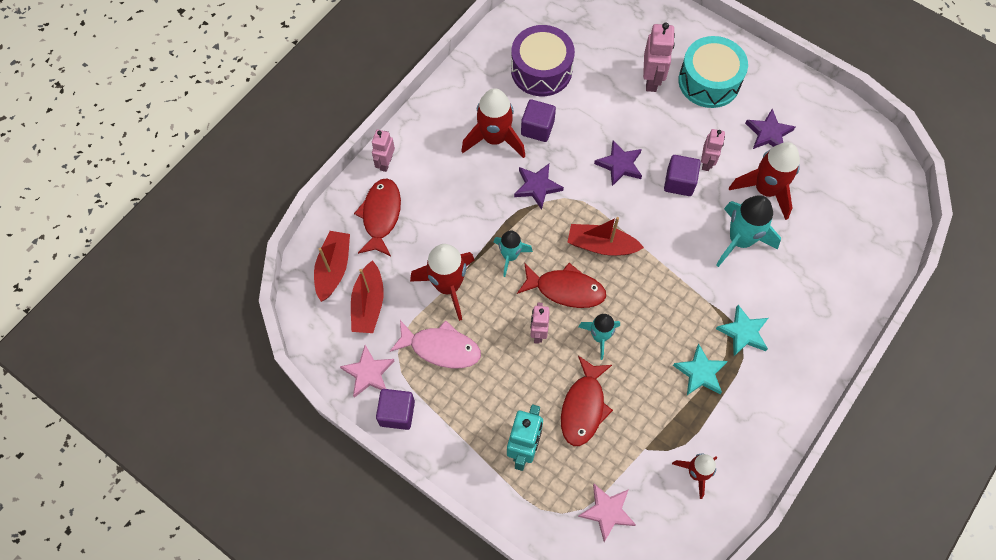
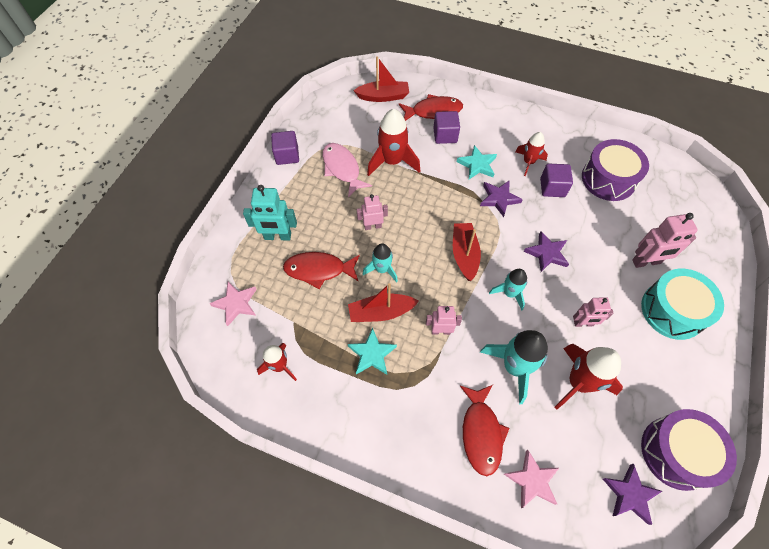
camera: 75 degrees right, 5 degrees down
pink star [340,345,394,398] -> pink star moved to [504,450,559,508]
red boat [351,260,384,333] -> red boat moved to [348,283,419,322]
pink robot [372,130,395,172] -> pink robot moved to [426,306,462,335]
pink fish [390,320,481,368] -> pink fish turned 150 degrees clockwise [323,143,372,197]
red rocket [461,88,525,158] -> red rocket [515,132,548,176], size x0.61
turquoise rocket [494,231,533,277] -> turquoise rocket moved to [489,269,527,310]
red fish [517,263,606,308] -> red fish moved to [460,385,510,476]
purple cube [664,155,701,196] -> purple cube moved to [433,111,460,144]
turquoise star [716,305,768,356] -> turquoise star moved to [457,145,497,179]
purple star [745,109,795,149] -> purple star moved to [603,464,662,525]
none -> purple drum [641,409,737,491]

